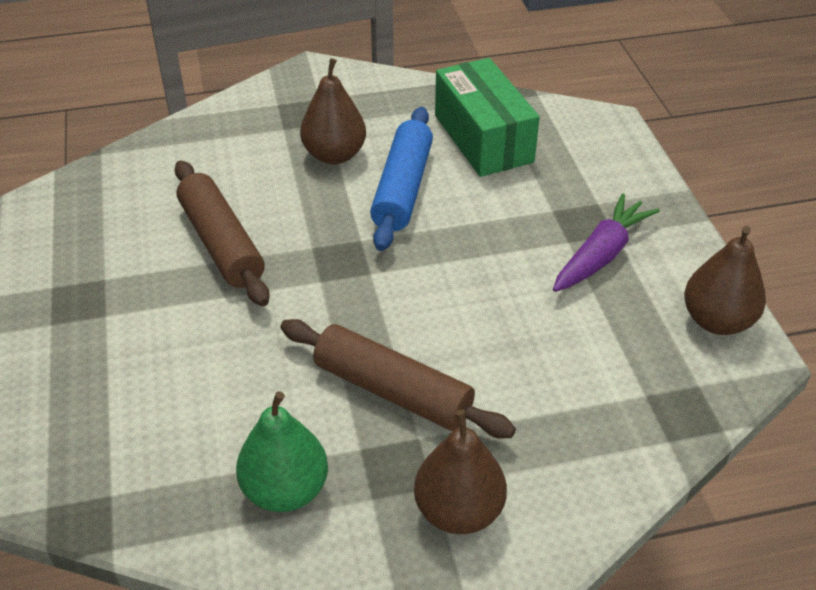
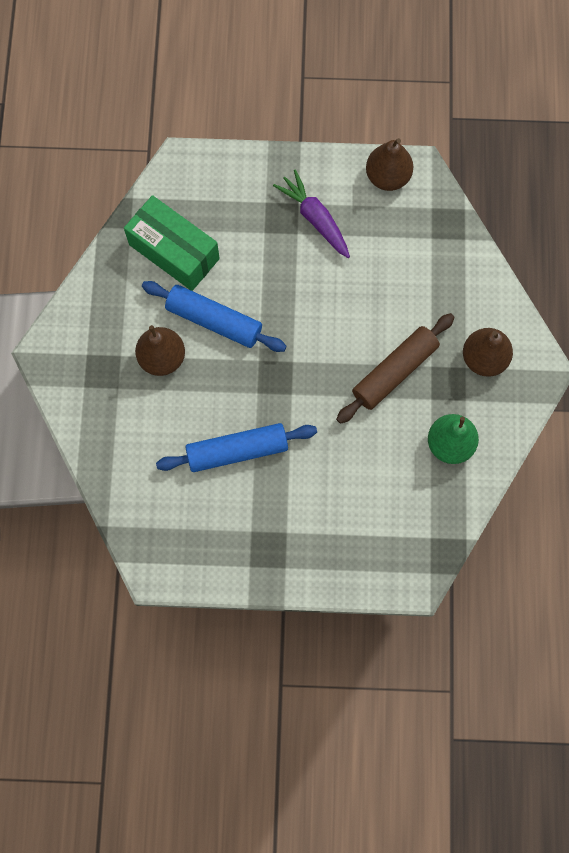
camera: 75 degrees left, 30 degrees up
brown rolling pin [175,161,270,306] -> blue rolling pin [156,423,317,472]
green box [435,58,540,177] -> green box turned 45 degrees clockwise [124,195,220,291]

